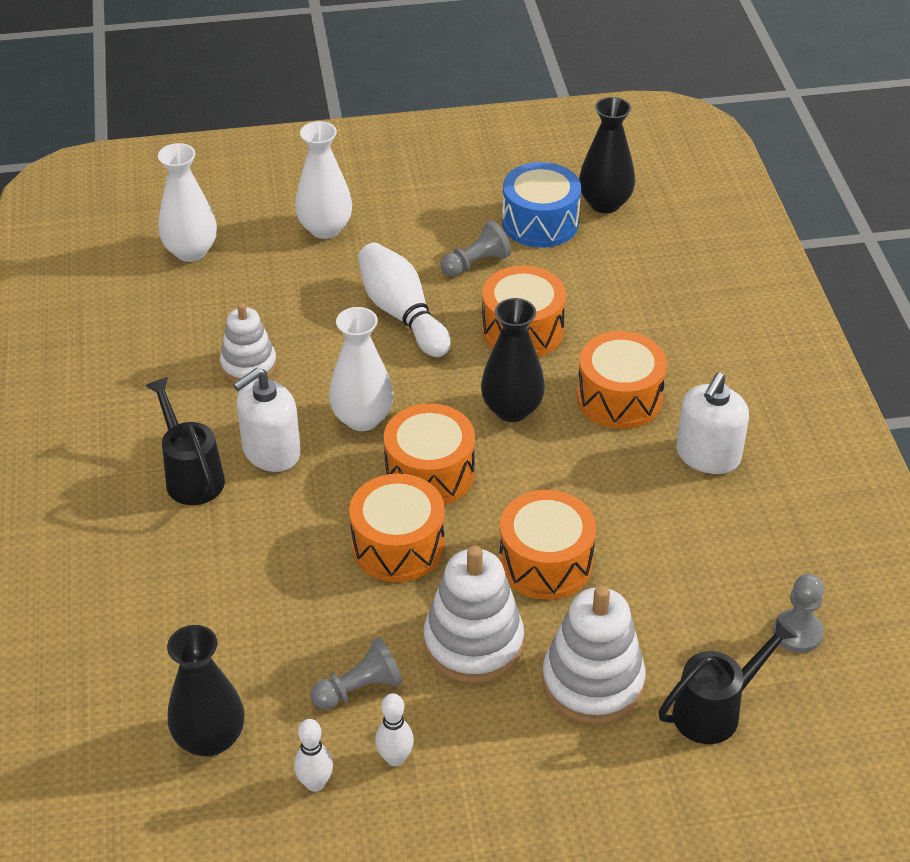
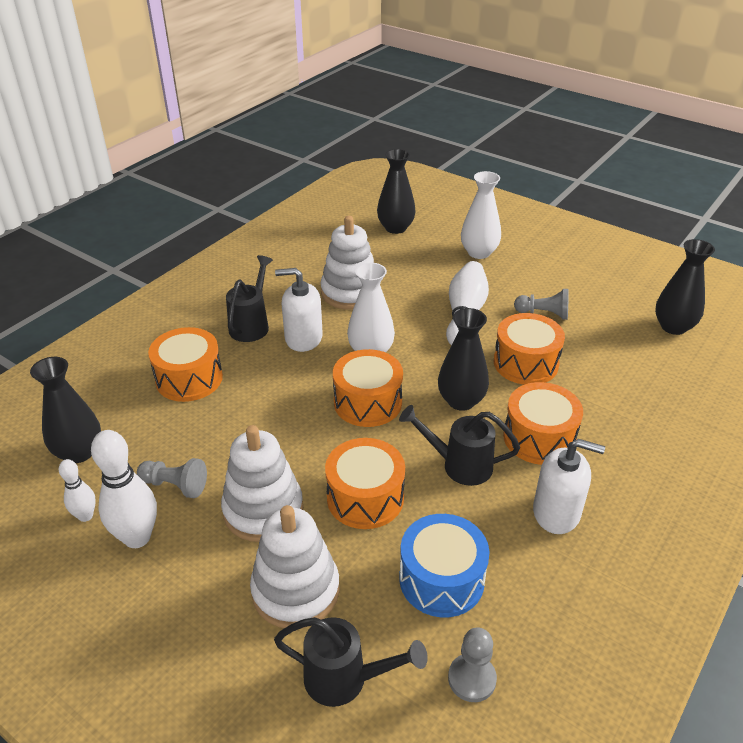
camera: 45 degrees right, 5 degrees down
white vase [158,143,217,262] -> black vase [377,149,416,234]
white stacking toy [220,303,277,382] -> white stacking toy [320,216,374,310], size x1.53
orange drum [349,473,445,582] -> orange drum moved to [148,327,223,402]
white bowling pin [375,693,414,766] -> white bowling pin [91,430,157,548], size x1.79
blue drum [502,162,581,248] -> blue drum moved to [399,514,489,617]
white soap dispenser [676,372,749,474] -> white soap dispenser turned 150 degrees counterclockwise [533,439,605,534]
none -> black watering can [399,405,520,486]

